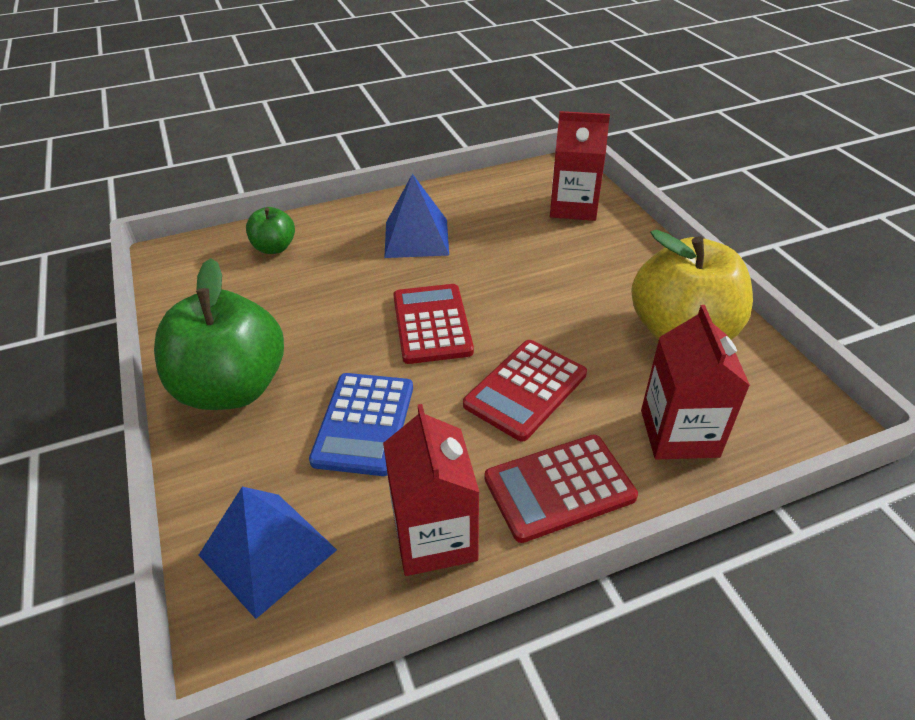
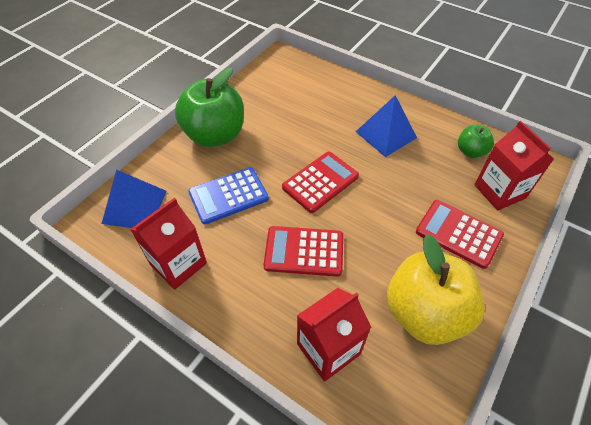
camera: 55 degrees right, 10 degrees up
green apple [246,207,295,254] -> green apple moved to [458,125,494,158]
red calculator [485,434,638,543] -> red calculator moved to [416,200,504,269]

